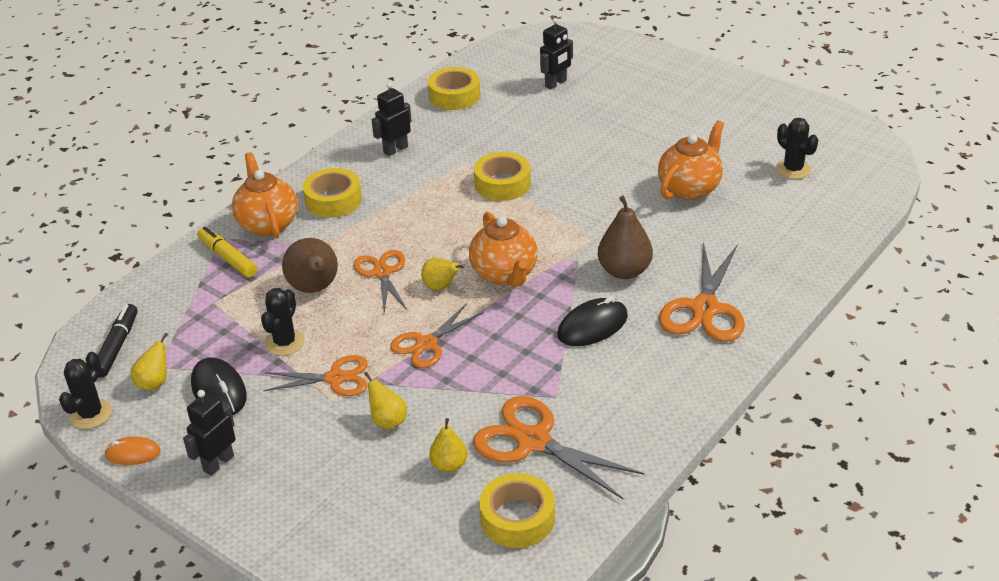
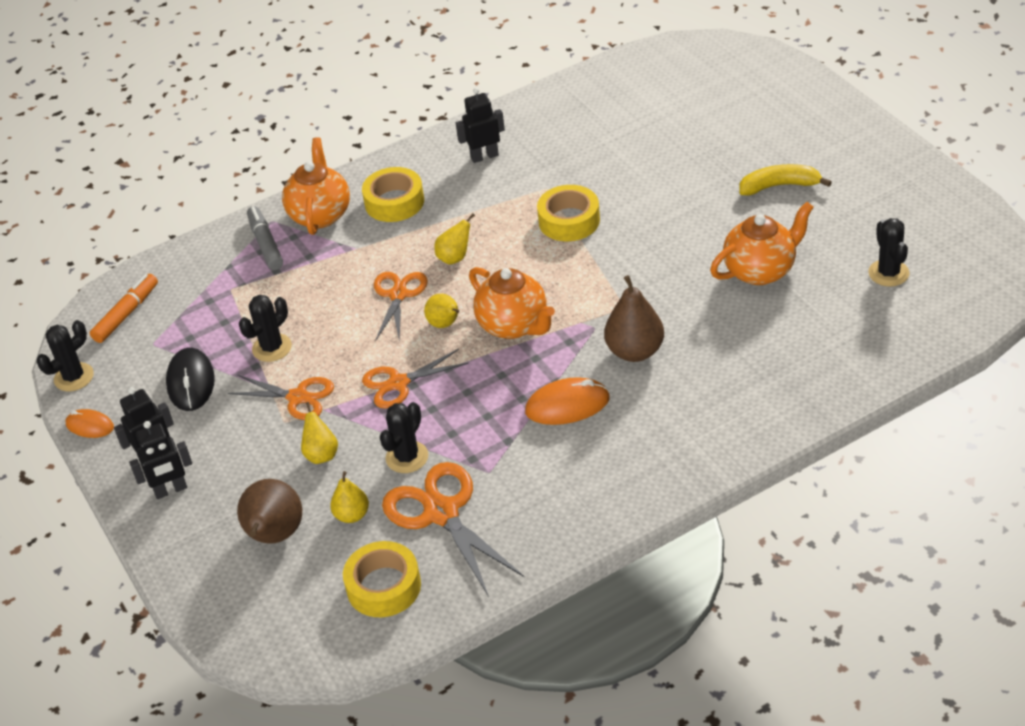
camera: 25 degrees right, 5 degrees up
black marker [98,304,137,378] -> orange marker [90,274,158,343]
yellow pear [131,333,168,391] -> yellow pear moved to [434,214,475,265]
yellow marker [197,227,257,278] -> grey marker [247,206,283,270]
brown pear [282,238,338,293] -> brown pear moved to [237,479,302,544]
yellow tape [428,67,480,110] -> none
orange teapot [469,212,538,287] -> orange teapot turned 45 degrees counterclockwise [469,267,555,339]
black robot [540,18,573,89] -> black robot moved to [129,421,192,499]
black mouse [557,297,628,346] -> orange mouse [525,377,610,425]
orange scissors [659,242,745,342] -> none
none -> black cactus [380,402,428,473]
none -> yellow banana [739,164,832,195]

